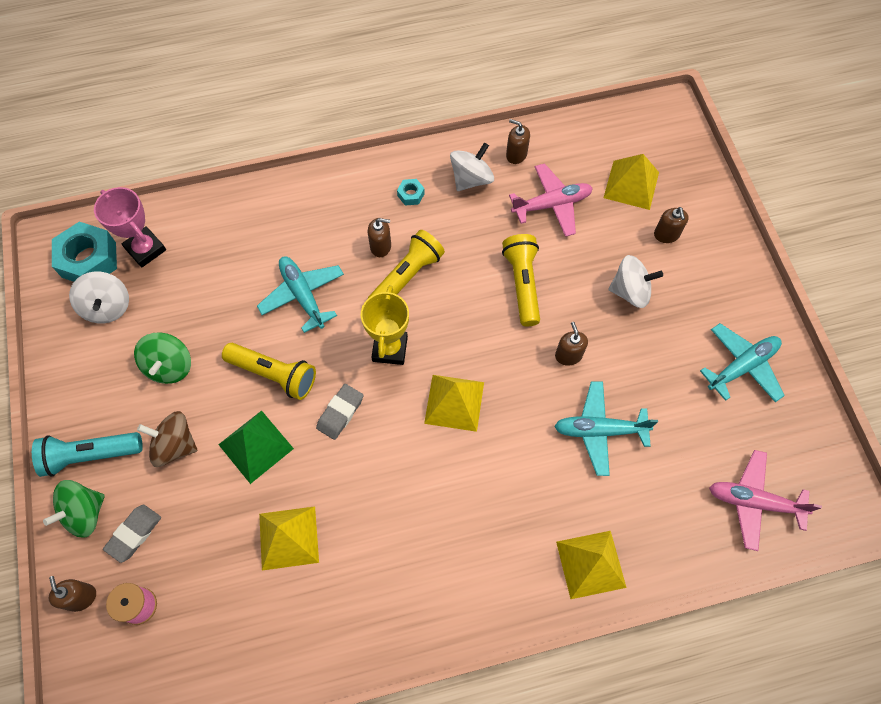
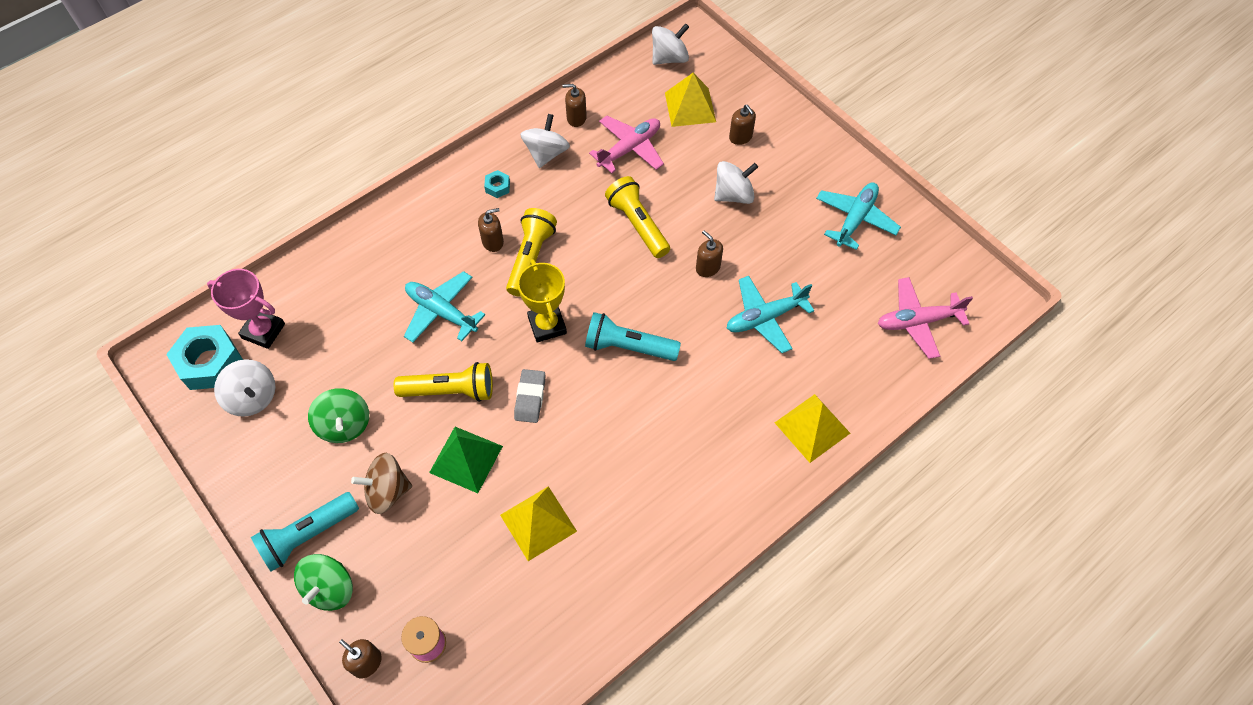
camera: 25 degrees left, 5 degrees down
grey eraser [103,504,161,563] -> none
yellow pyramid [424,375,484,432] -> turquoise flashlight [585,312,681,361]
none -> white spinning top [652,23,689,65]

